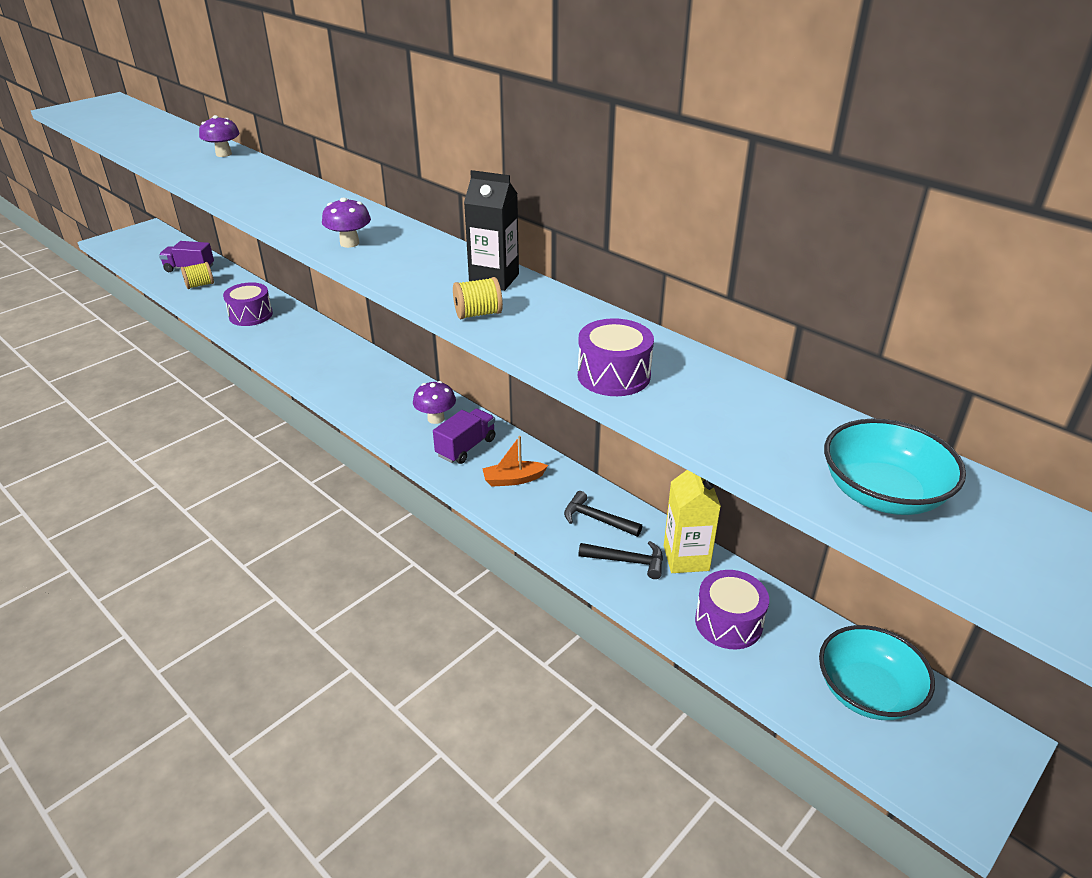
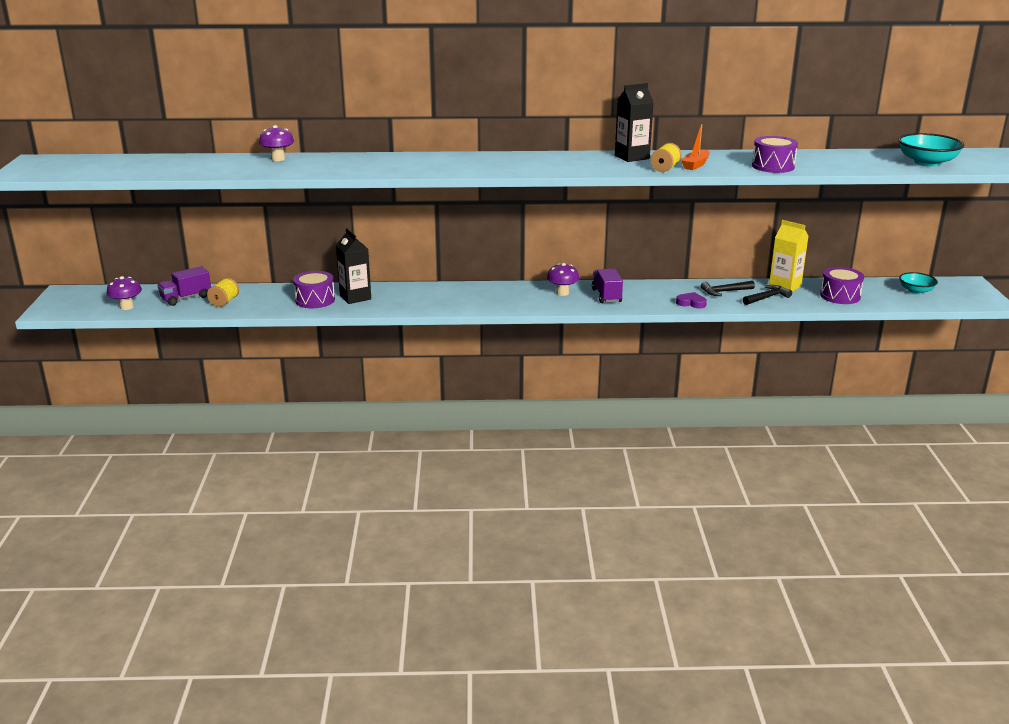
camera: 45 degrees left, 10 degrees down
purple mushroom [322,198,371,248] -> purple mushroom moved to [107,276,142,310]
orange boat [482,436,548,487] -> orange boat moved to [681,124,710,170]
turquoise bowl [819,625,935,720] -> turquoise bowl [899,272,938,294], size x0.63
none -> black carton [336,228,371,304]
none -> purple heart [676,292,707,308]

